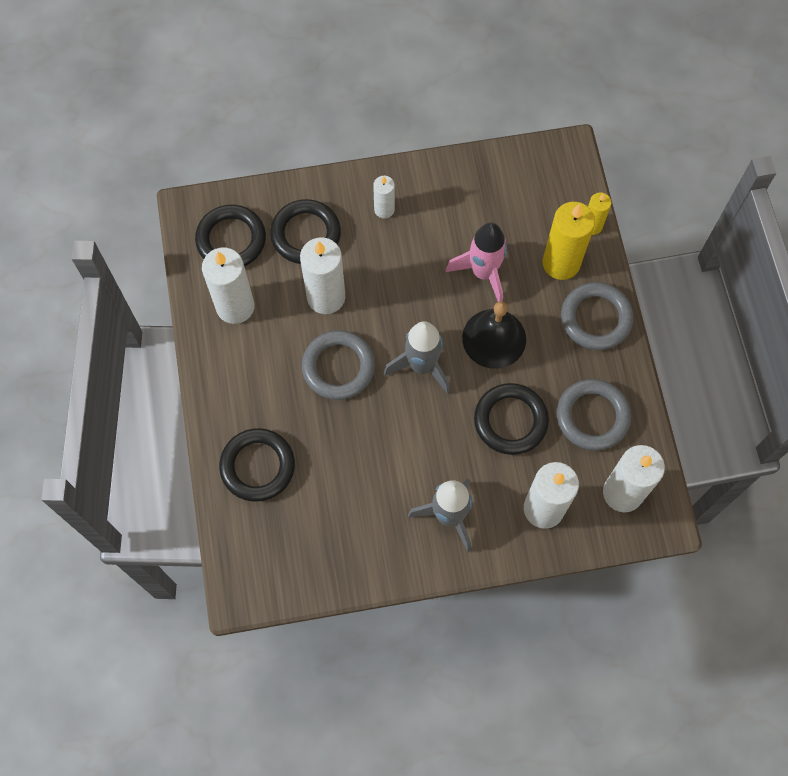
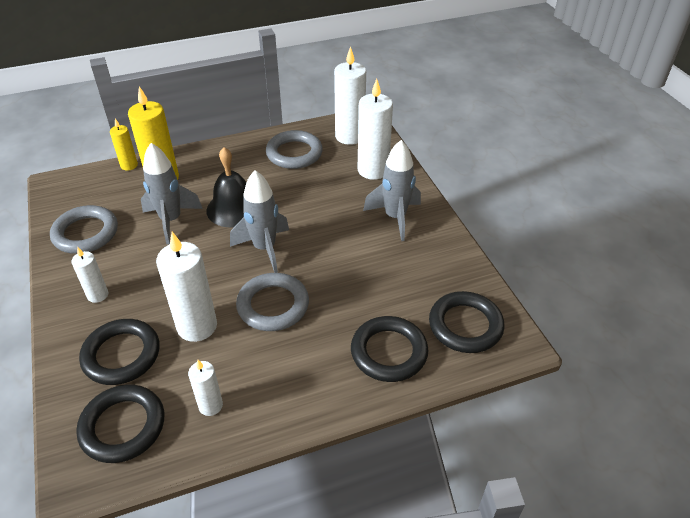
camera: 100 degrees left, 25 degrees down
white candle [202,248,255,324] -> white candle [188,360,223,416], size x0.55
pink rocket [446,222,507,302] -> grey rocket [141,143,203,245]
black ring [474,383,549,455] -> black ring moved to [429,291,505,353]
grey ring [561,282,634,350] -> grey ring moved to [50,205,118,254]

